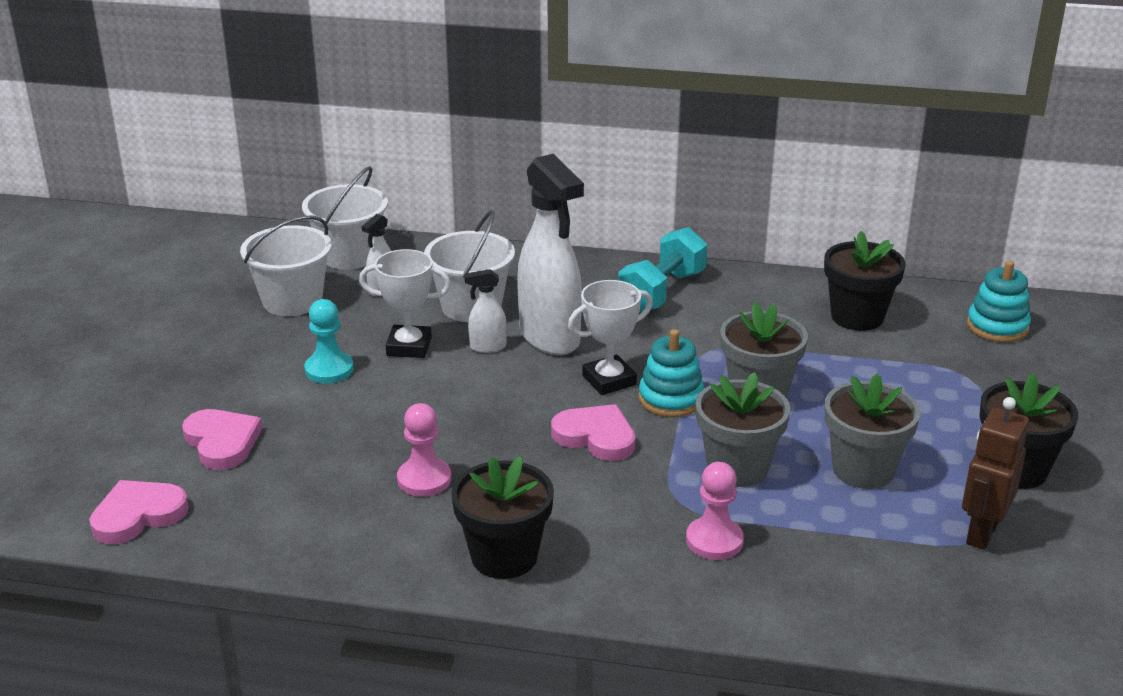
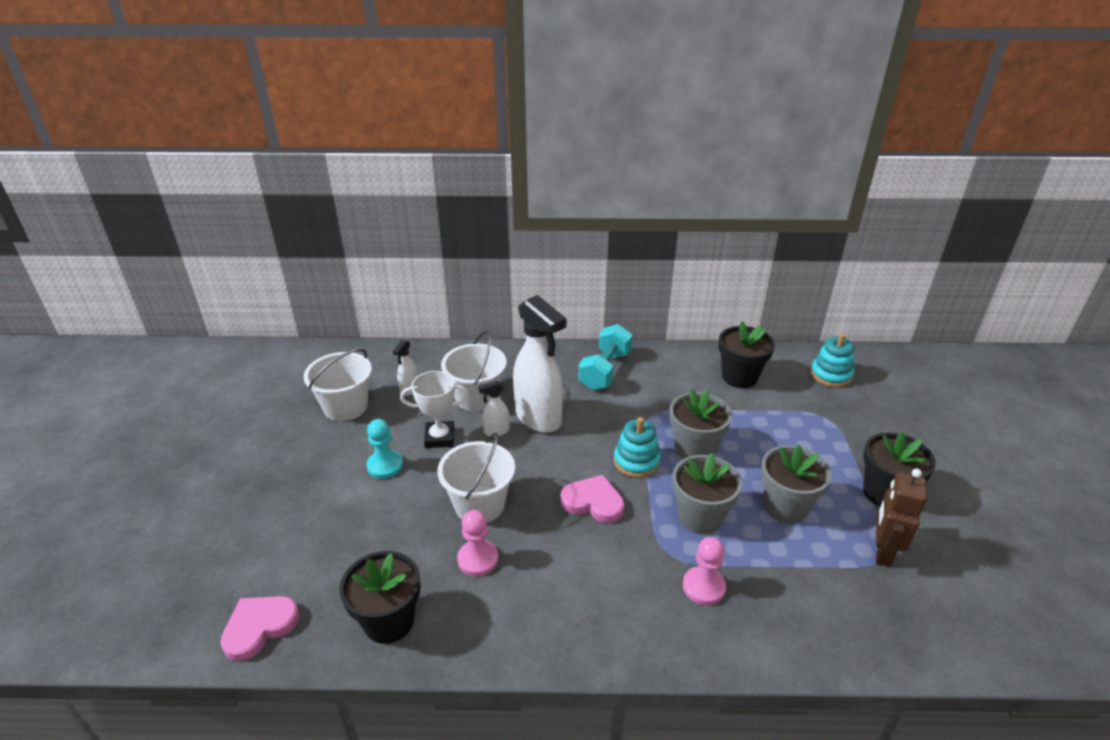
camera: 10 degrees left, 5 degrees up
pink heart [182,409,262,470] -> none
white bucket [302,166,388,270] -> white bucket moved to [438,432,515,523]
black flower pot [451,456,554,579] -> black flower pot moved to [339,551,420,644]
white trophy [568,280,653,395] -> none

